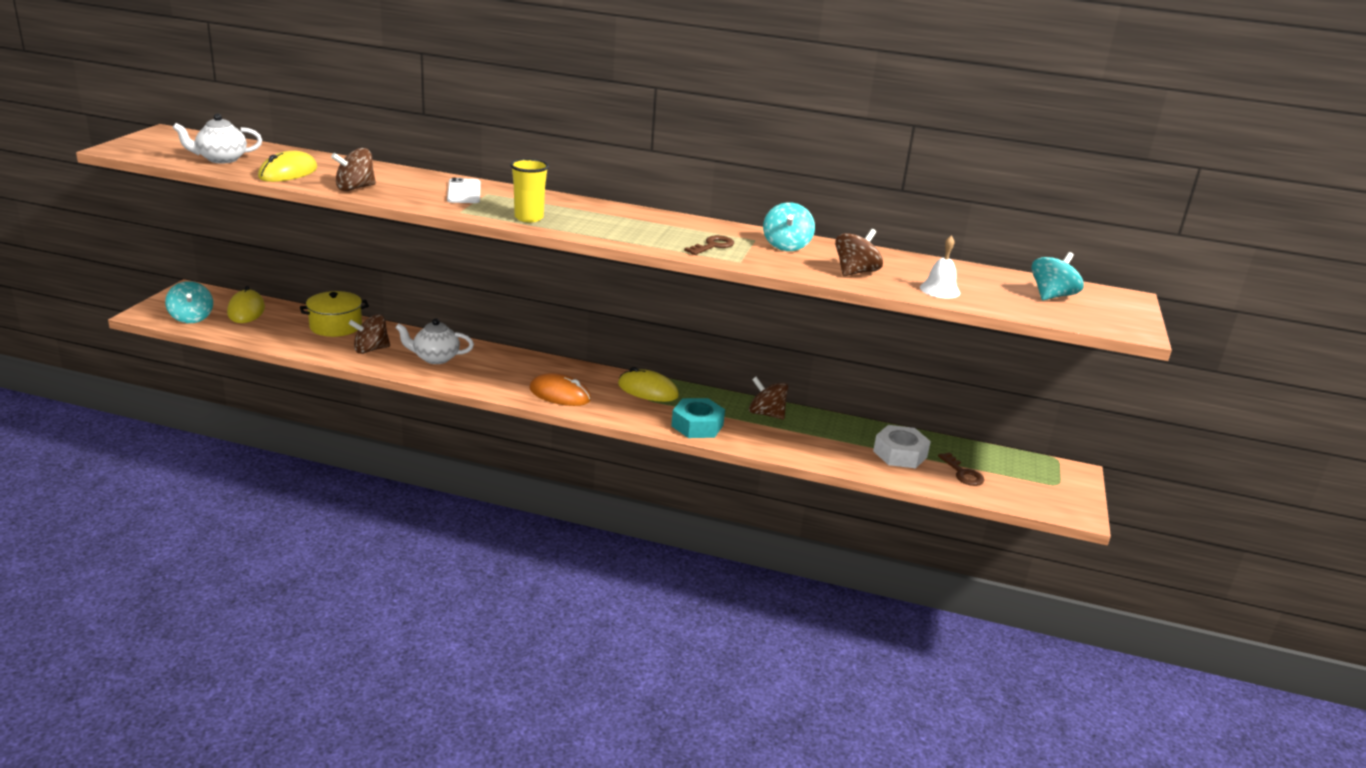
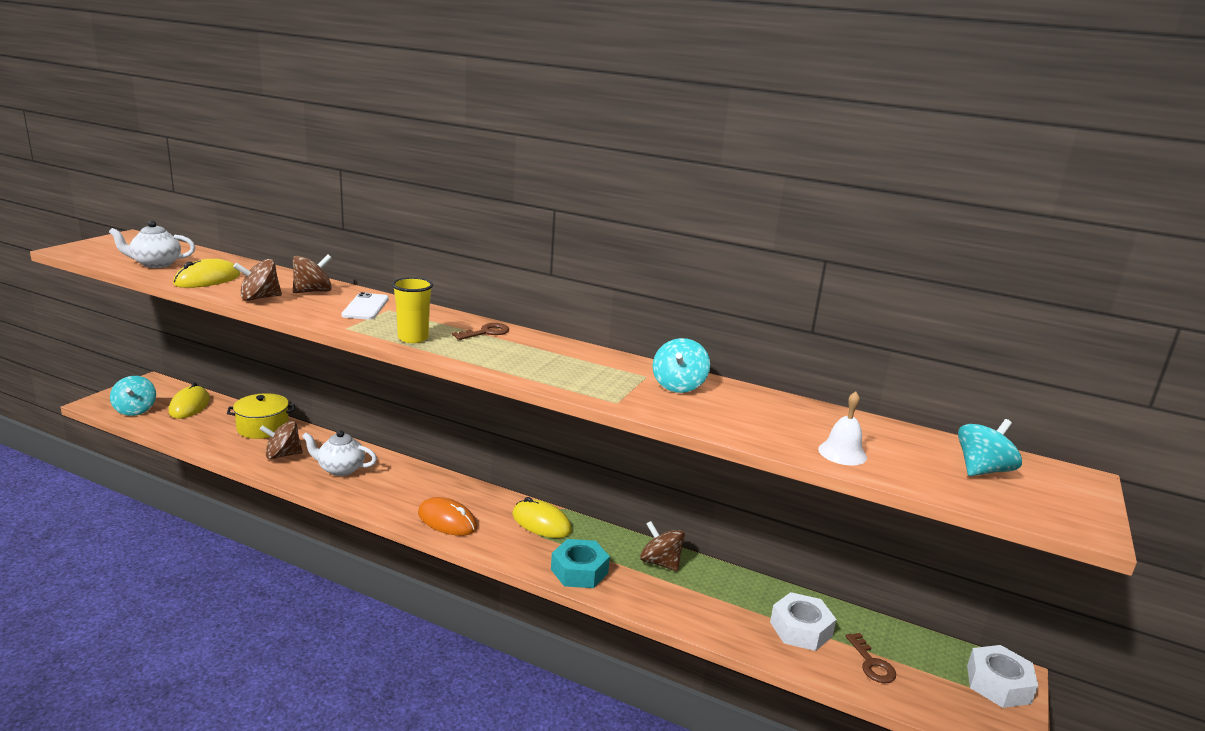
camera: 10 degrees right, 5 degrees down
brown key [684,235,734,255] -> brown key moved to [452,323,510,340]
brown spinning top [835,229,883,276] -> brown spinning top moved to [293,254,332,293]
none -> white nut [967,645,1038,708]

